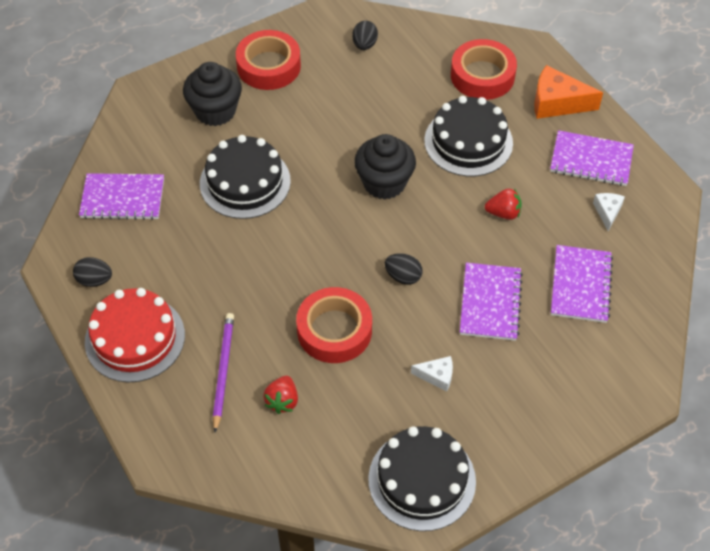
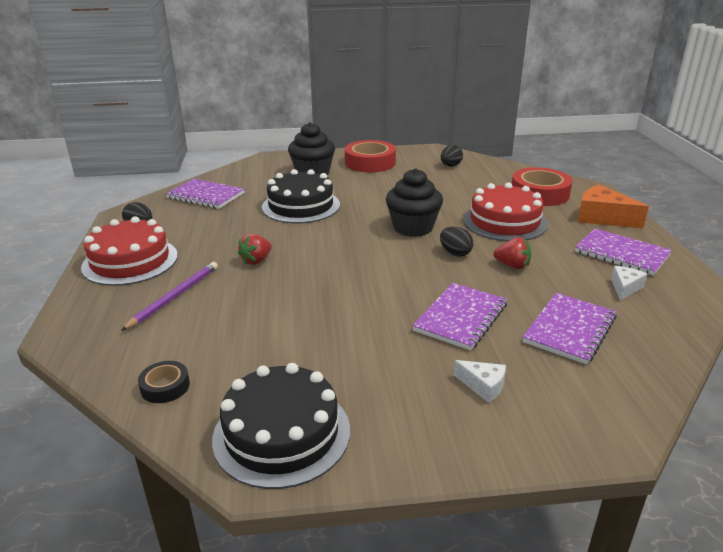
camera: 25 degrees right, 25 degrees down
red strawberry [263,376,298,414] -> red strawberry moved to [238,234,272,265]
red tape [296,287,372,363] -> none
black egg [385,253,422,285] -> black egg moved to [440,227,473,256]
white cheese [411,356,453,392] -> white cheese moved to [454,360,506,403]
black cake [424,96,513,176] -> red cake [463,182,548,241]
none -> black tape [138,361,190,403]

